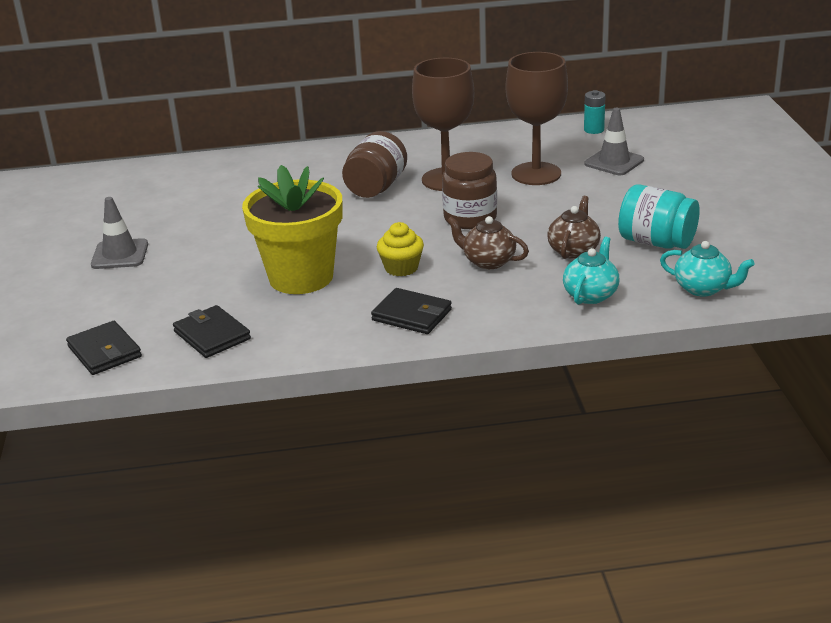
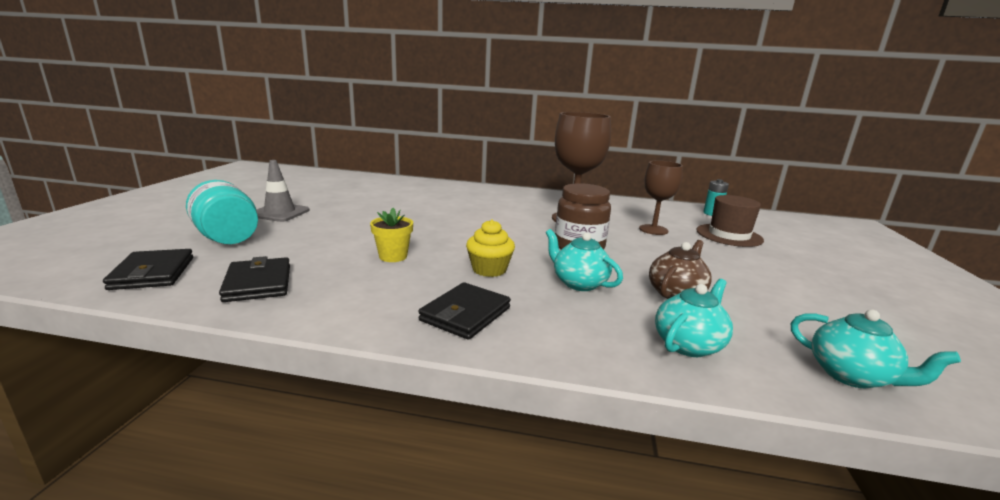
camera: 15 degrees right, 10 degrees down
yellow flower pot [242,165,343,294] -> yellow flower pot [370,208,413,262], size x0.43
brown jar [342,131,407,198] -> none
black wallet [371,288,452,334] -> black wallet turned 75 degrees clockwise [418,282,511,340]
brown teapot [447,216,529,269] -> turquoise teapot [546,229,623,291]
brown goblet [506,52,568,185] -> brown goblet [639,161,683,235], size x0.63
grey traffic cone [584,108,644,175] -> brown hat [696,195,764,247]
turquoise jar [618,184,700,249] -> turquoise jar moved to [186,180,258,244]

